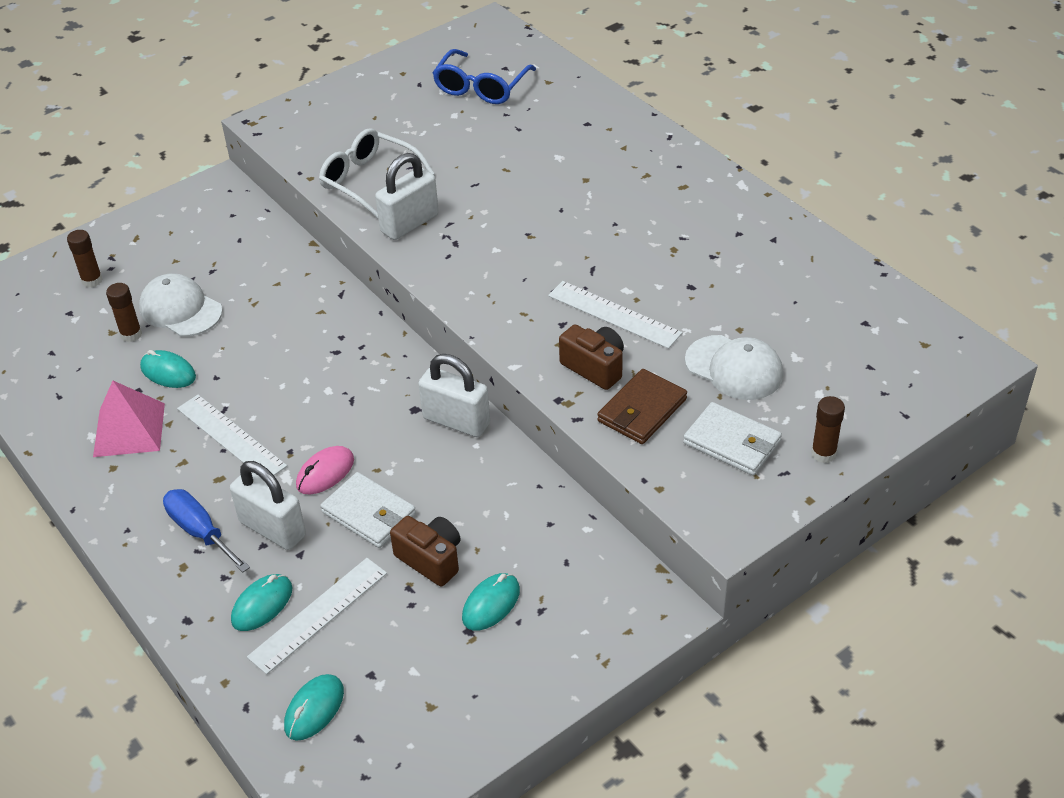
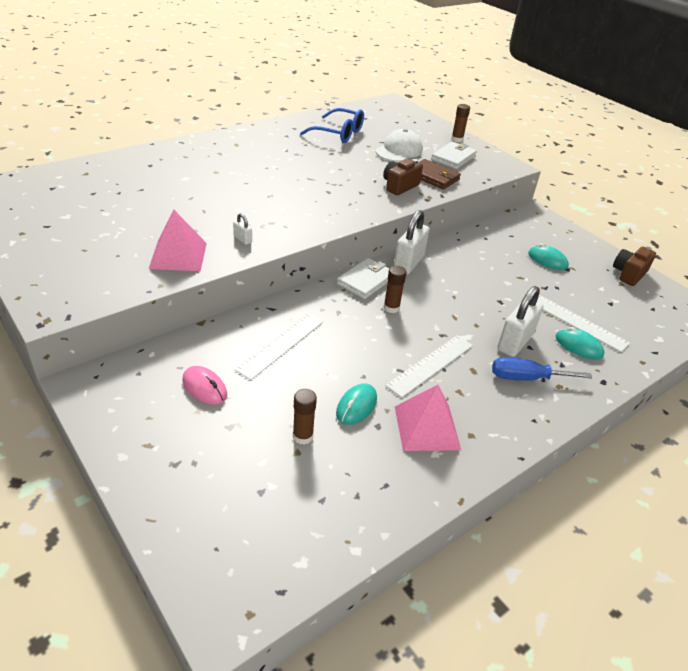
camera: 95 degrees left, 5 degrees down
brown glue stick [67,230,103,287] -> brown glue stick moved to [384,266,406,313]
white cap [139,273,222,337] -> none
blue screwdriver [163,489,250,572] -> blue screwdriver turned 45 degrees clockwise [492,357,592,381]
turquoise mouse [284,674,344,741] -> none
pink mouse [296,446,354,495] -> pink mouse moved to [183,366,227,405]
white glasses [319,128,435,218] -> pink pyramid [149,209,207,271]
white wallet [320,472,416,548] -> white wallet moved to [337,258,389,299]
white padlock [375,153,439,240] -> white padlock [233,213,252,245], size x0.45
brown camera [390,516,460,586] -> brown camera moved to [613,247,656,286]
blue glasses [433,49,536,104] -> blue glasses moved to [300,108,364,143]
white ruler [548,281,682,349] -> white ruler moved to [234,313,323,380]

